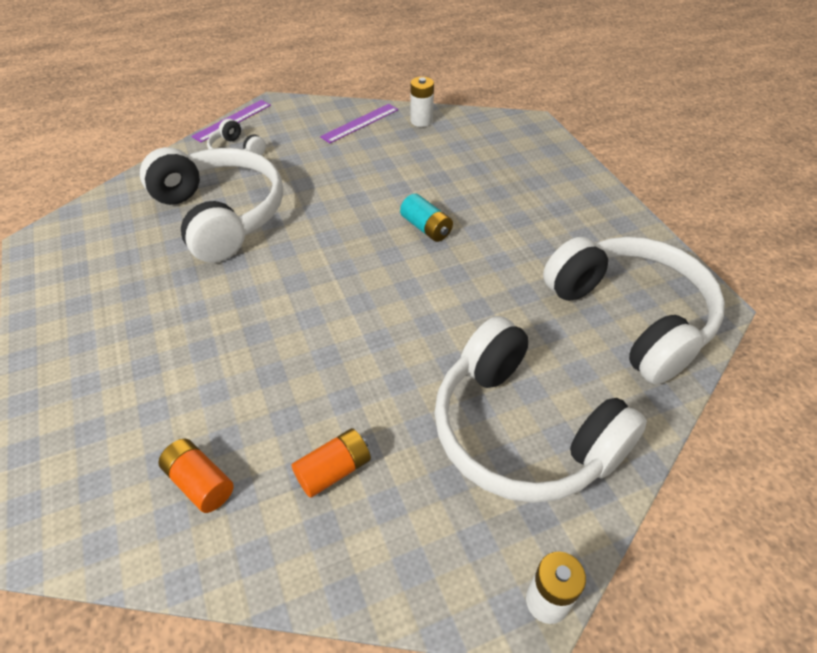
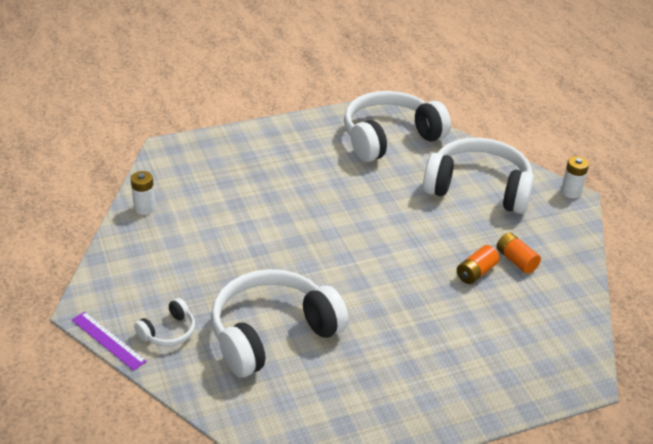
camera: 90 degrees left, 10 degrees down
orange battery [158,439,234,513] -> orange battery moved to [457,245,500,284]
purple ruler [320,104,398,143] -> none
turquoise battery [400,193,453,242] -> none
white headphones [434,316,647,503] -> white headphones turned 120 degrees counterclockwise [423,138,534,214]

